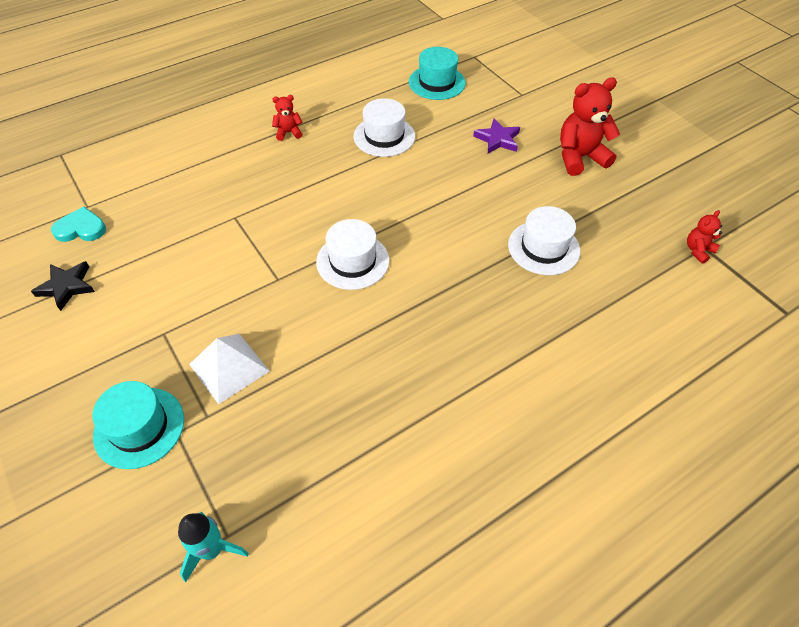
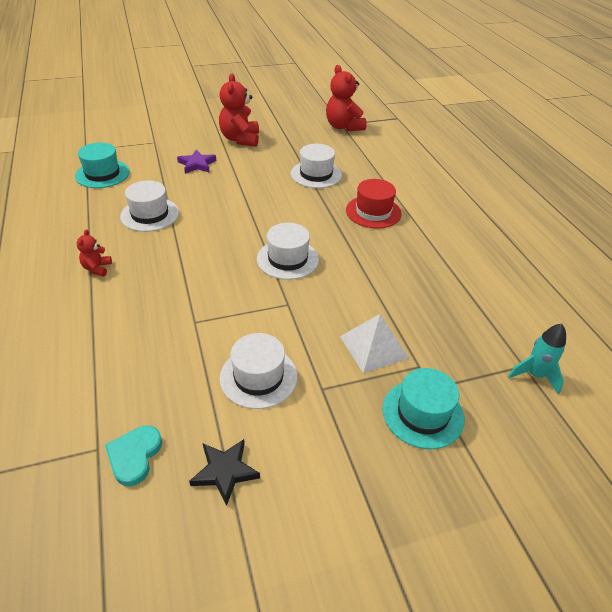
camera: 75 degrees left, 10 degrees down
red teddy bear [687,210,722,264] -> red teddy bear [326,65,366,131], size x1.98
none -> white hat [220,333,297,409]
none -> red hat [346,179,402,229]

